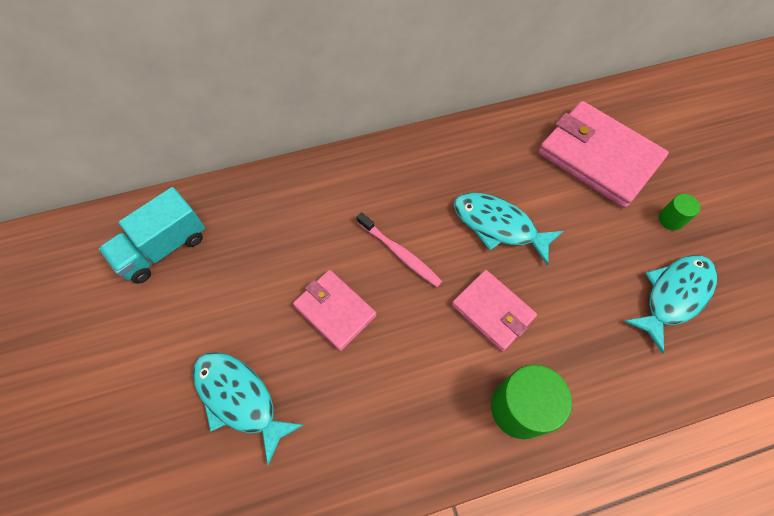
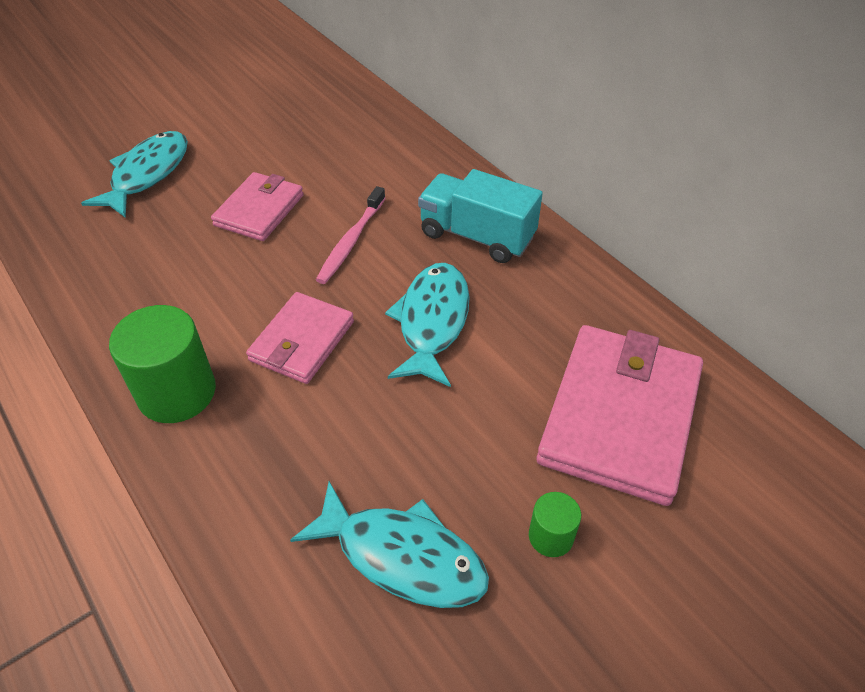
camera: 70 degrees right, 15 degrees down
turquoise truck [99,187,205,284] -> turquoise truck moved to [418,169,543,263]

